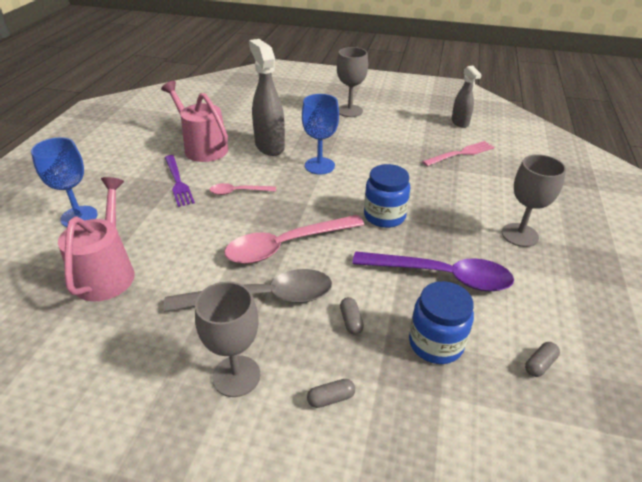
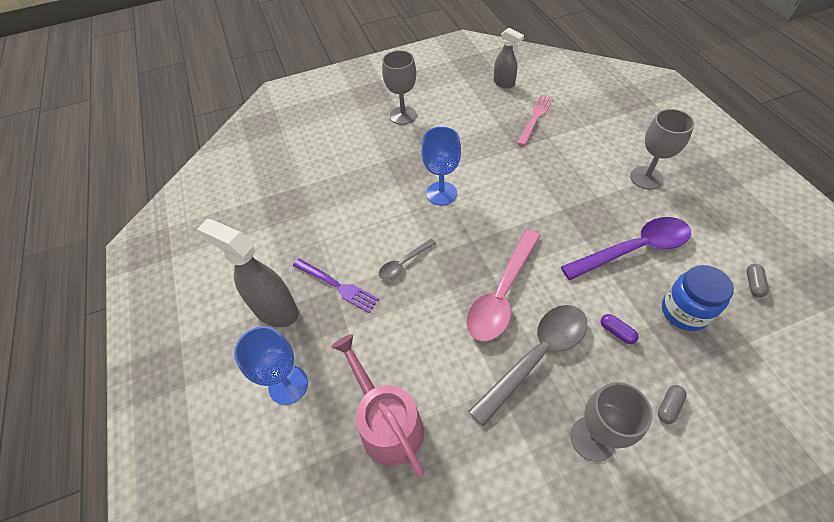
camera: 30 degrees left, 15 degrees up
pink watering can [161,81,228,162] -> none
pink spoon [209,183,276,195] -> grey spoon [379,239,436,280]
grey spray bottle [249,39,285,156] -> grey spray bottle moved to [197,219,299,327]
grey capsule [340,297,364,335] -> purple capsule [601,314,639,344]
blue jar [364,164,410,228] -> none

